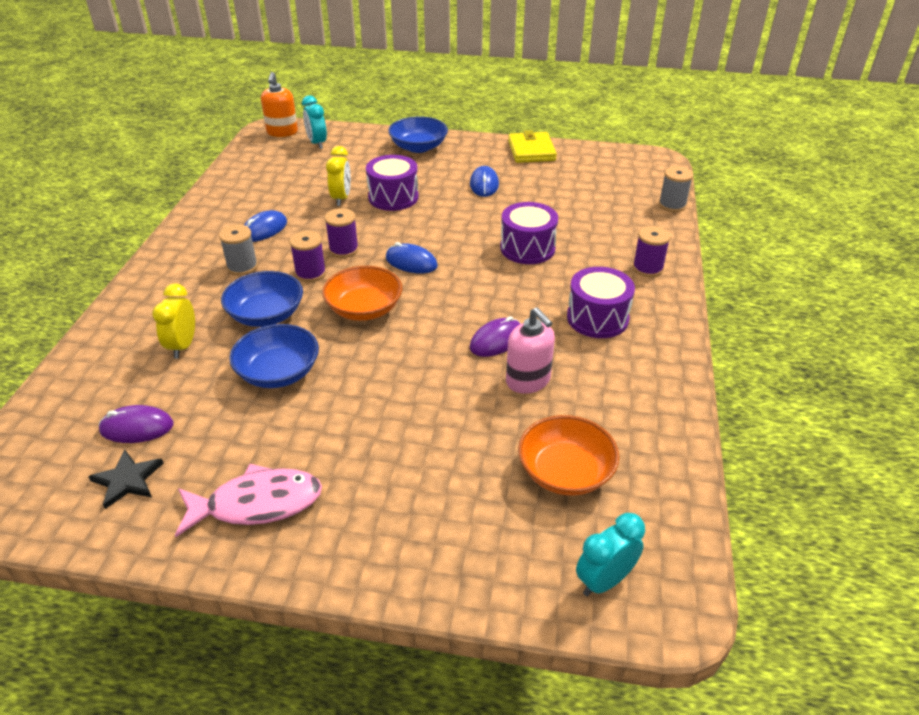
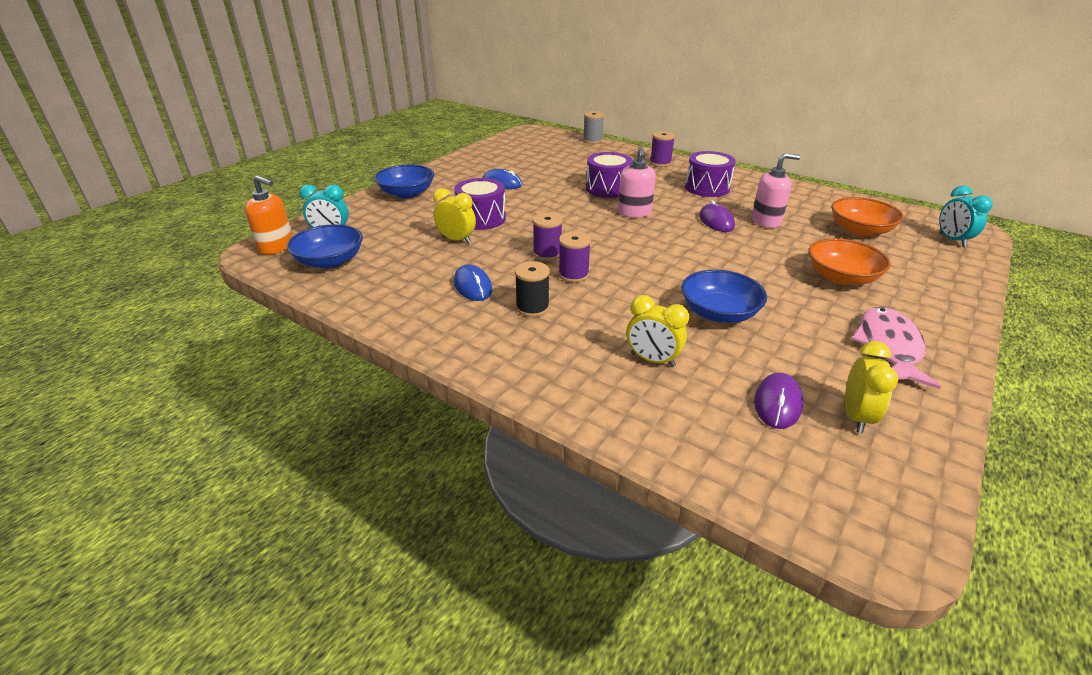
camera: 65 degrees left, 5 degrees down
black star [88,450,164,509] -> yellow clock [845,341,898,433]
grey spool [219,225,258,275] -> black spool [515,261,550,317]
blue bowl [221,271,303,327] -> blue bowl moved to [287,224,363,269]
orange bowl [322,266,402,321] -> orange bowl moved to [808,238,891,285]
blue mouse [386,242,438,274] -> none
yellow wallet [508,130,557,163] -> none
none -> pink soap dispenser [618,147,656,218]

